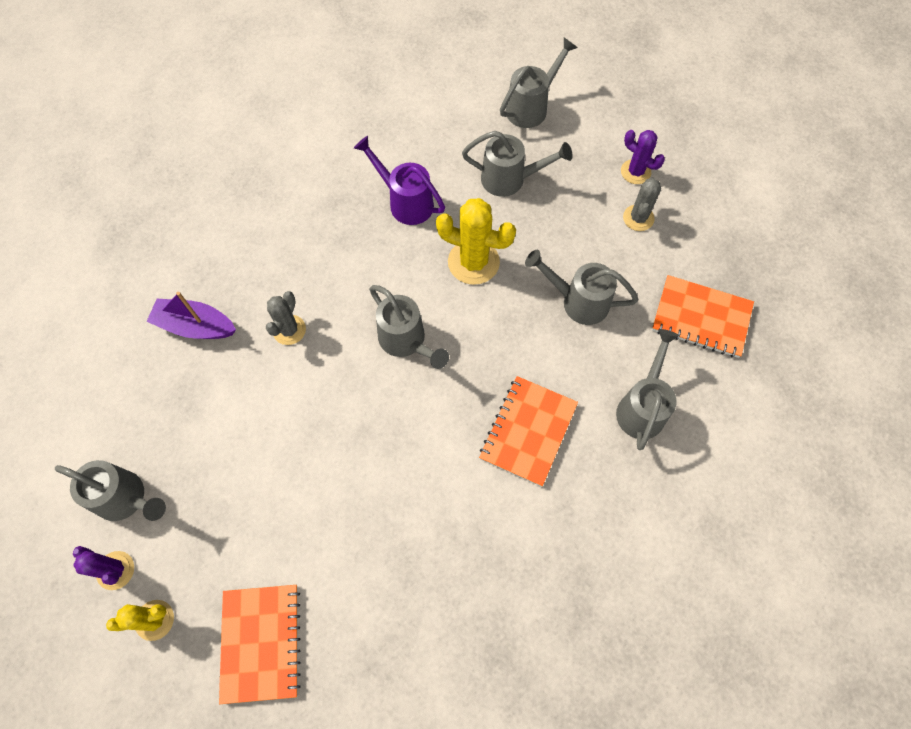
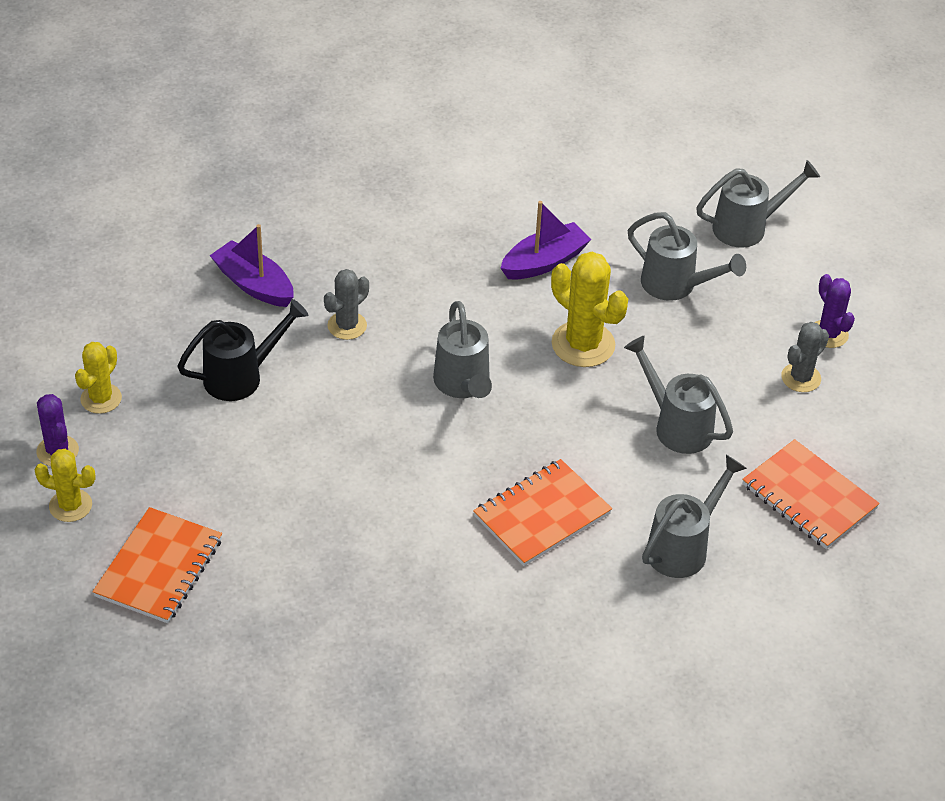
camera: 25 degrees right, 20 degrees down
grey watering can [55,460,166,521] -> yellow cactus [75,342,122,414]
purple watering can [354,136,445,225] -> purple boat [501,201,591,279]
none -> black watering can [177,299,308,401]

